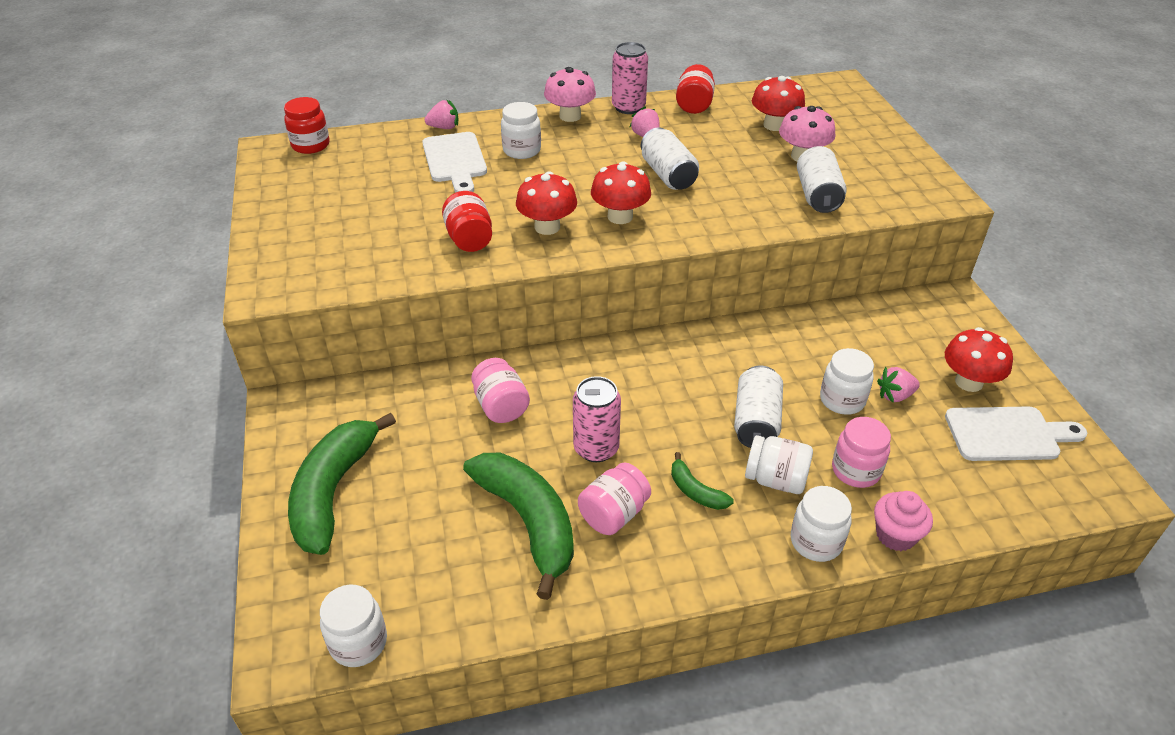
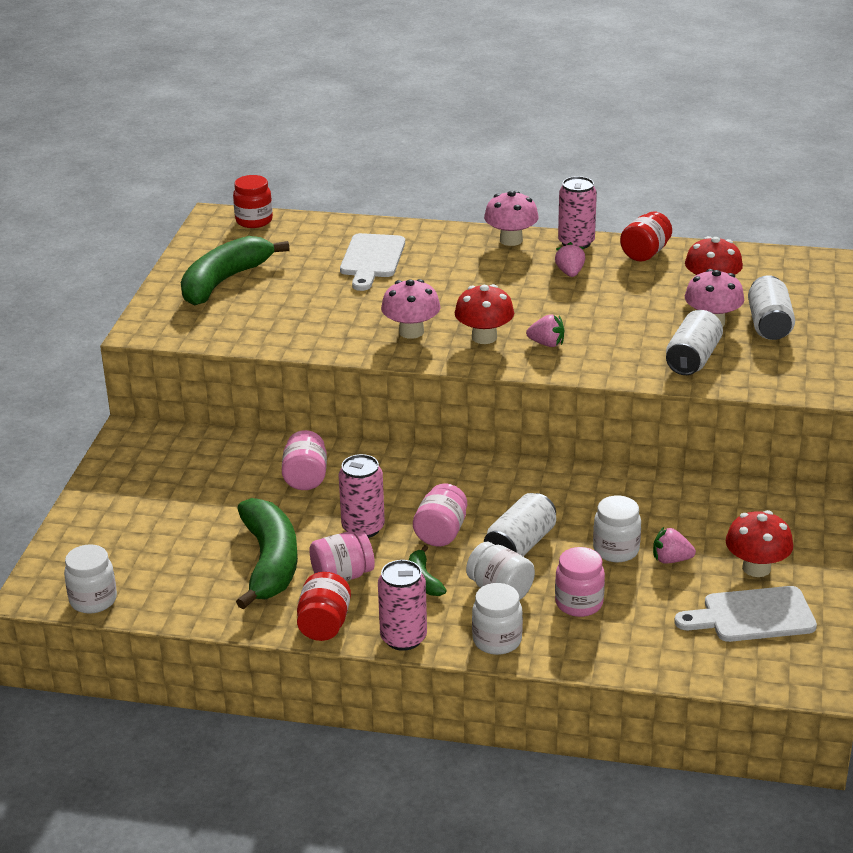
camera: 25 degrees right, 10 degrees down
green banana [288,413,396,555] -> green banana moved to [181,236,290,306]
pink strawberry [425,100,458,129] -> pink strawberry moved to [526,315,564,347]
red jar [442,191,492,252] -> red jar moved to [297,572,351,641]
white jar [501,102,541,159] -> none
red mushroom [516,171,577,235] -> pink mushroom [381,279,441,339]
white can [641,128,699,190] -> white can moved to [748,275,795,340]
pink cupcake [874,491,933,551] -> none
white cutting board [945,406,1087,461] -> white cutting board turned 150 degrees clockwise [674,586,817,642]
none -> pink can [378,560,427,651]
none -> pink jar [413,483,467,546]

